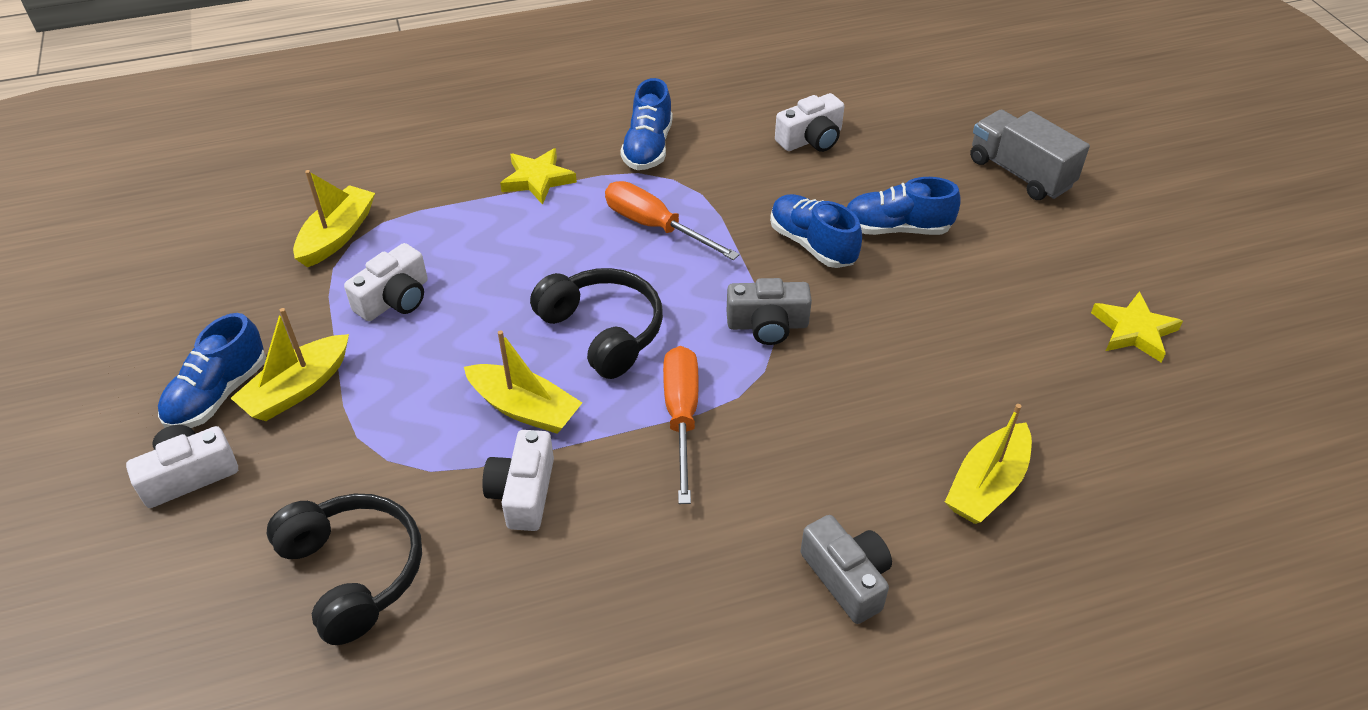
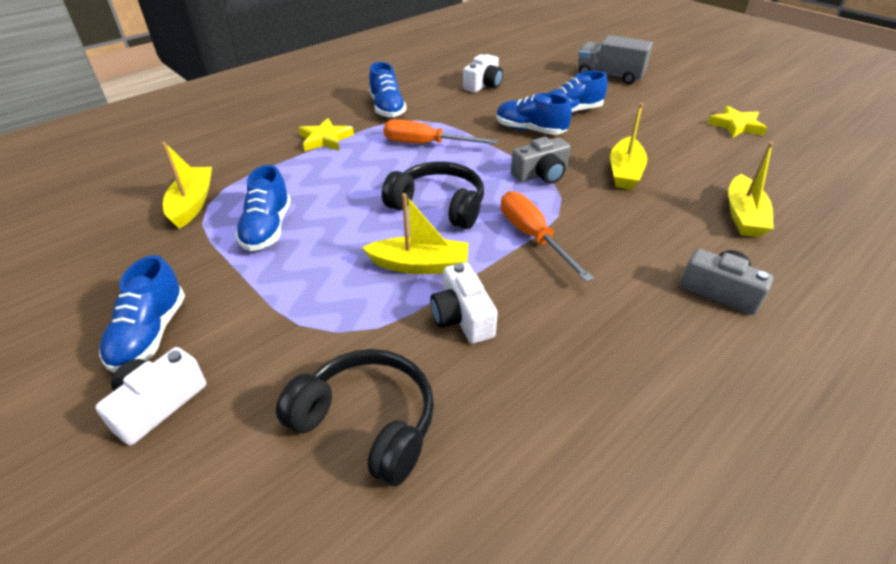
camera: 25 degrees left, 5 degrees down
yellow boat [231,308,349,421] -> yellow boat moved to [610,103,647,189]
white camera [344,243,428,321] -> blue shoe [235,165,291,251]

